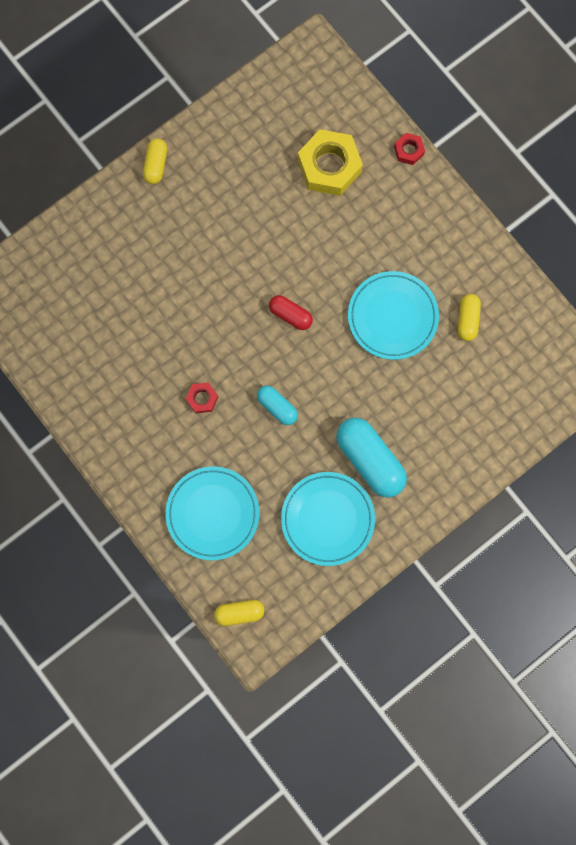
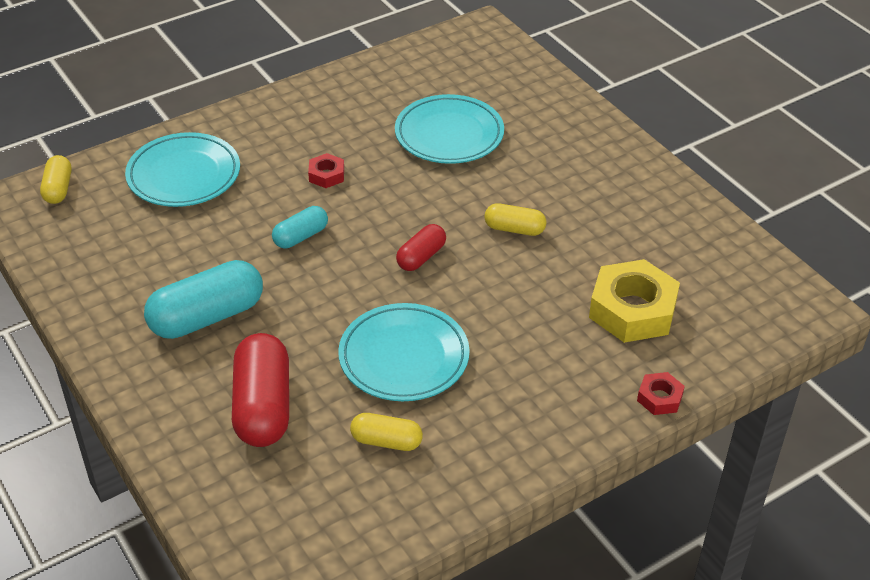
camera: 95 degrees right, 35 degrees down
yellow capsule [143,139,167,184] -> yellow capsule moved to [484,203,546,236]
turquoise plate [281,472,375,566] -> turquoise plate moved to [395,94,504,164]
none -> red capsule [232,333,289,447]

